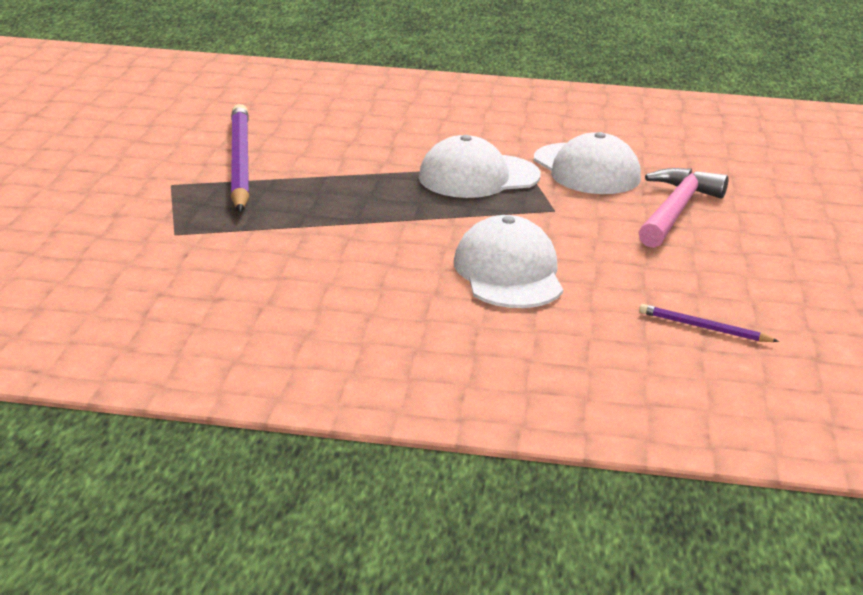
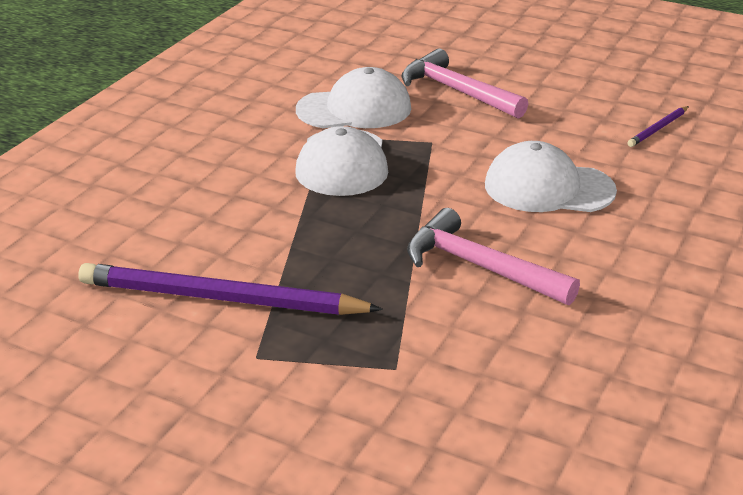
camera: 70 degrees left, 5 degrees up
none -> pink hammer [407,208,580,305]

